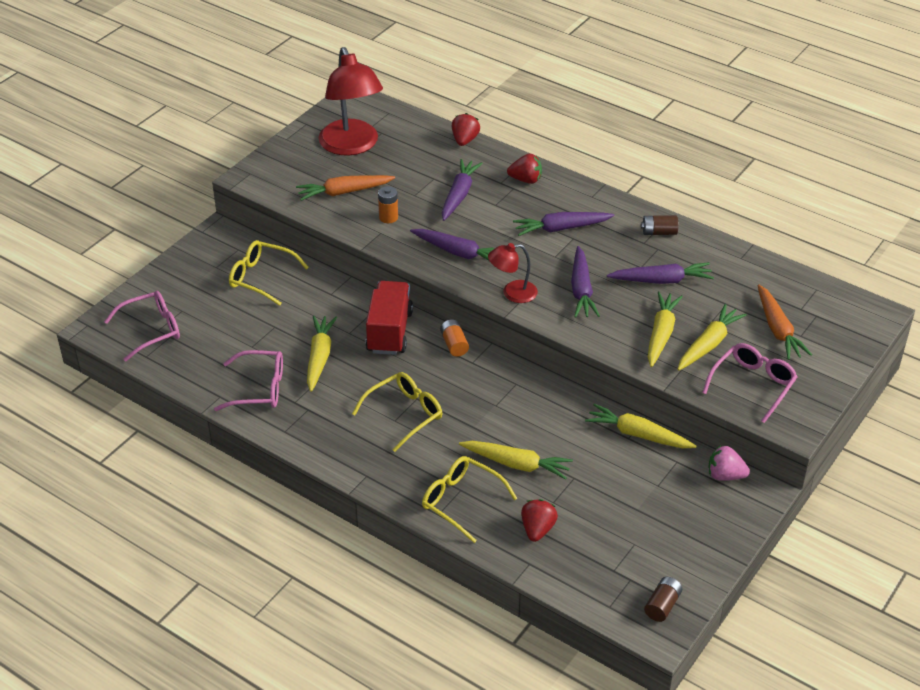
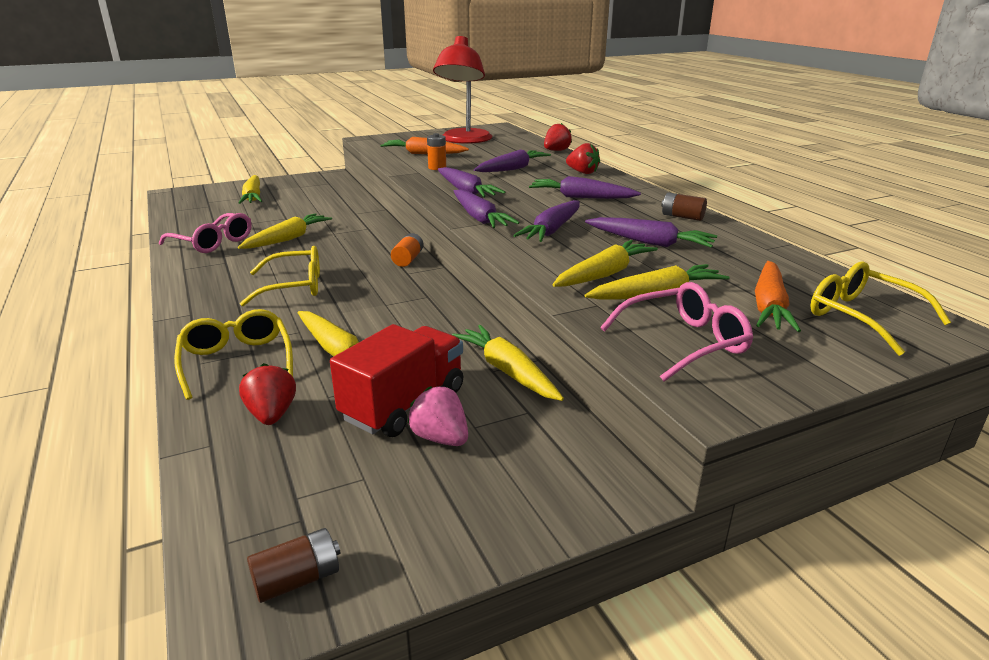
camera: 30 degrees right, 15 degrees down
pink glasses [104,291,180,361] -> none
yellow glasses [229,240,309,306] -> yellow glasses moved to [810,261,951,356]
red truck [366,281,413,355] -> red truck moved to [330,324,463,437]
red lamp [488,243,538,303] -> purple carrot [454,189,520,228]
red strawberry [521,499,558,542] -> red strawberry turned 60 degrees counterclockwise [239,363,296,425]
pink strawberry [709,445,750,481] -> pink strawberry moved to [407,386,468,446]
none -> yellow carrot [239,175,262,204]

